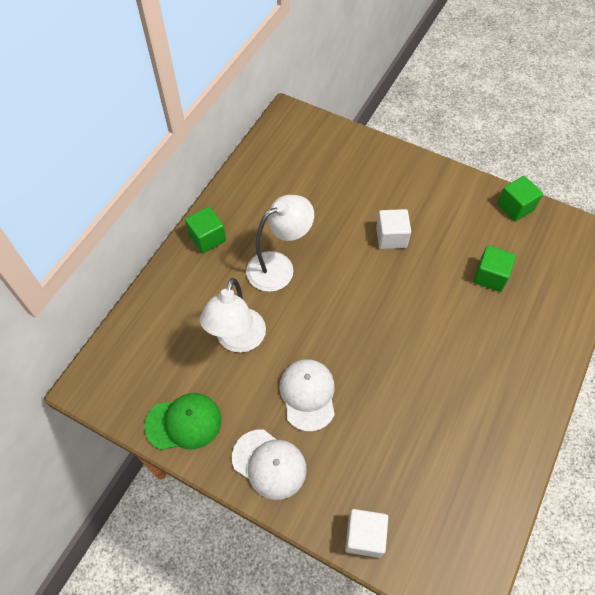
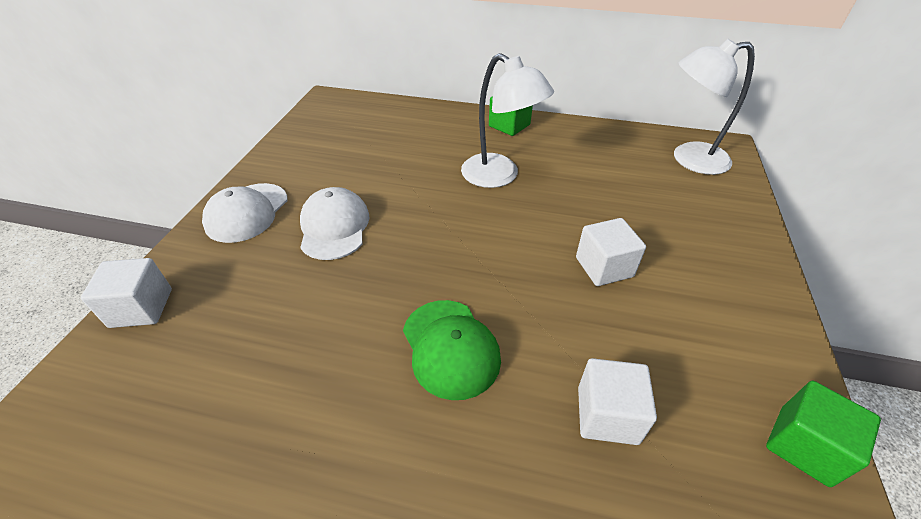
camera: 75 degrees right, 15 degrees down
green cap [144,393,221,450] -> green cap moved to [403,300,501,400]
white lamp [200,278,266,352] -> white lamp moved to [674,39,755,175]
white cap [279,359,335,432] -> white cap turned 75 degrees counterclockwise [300,187,370,260]
green cube [473,246,516,292] -> white cube [578,358,657,445]

